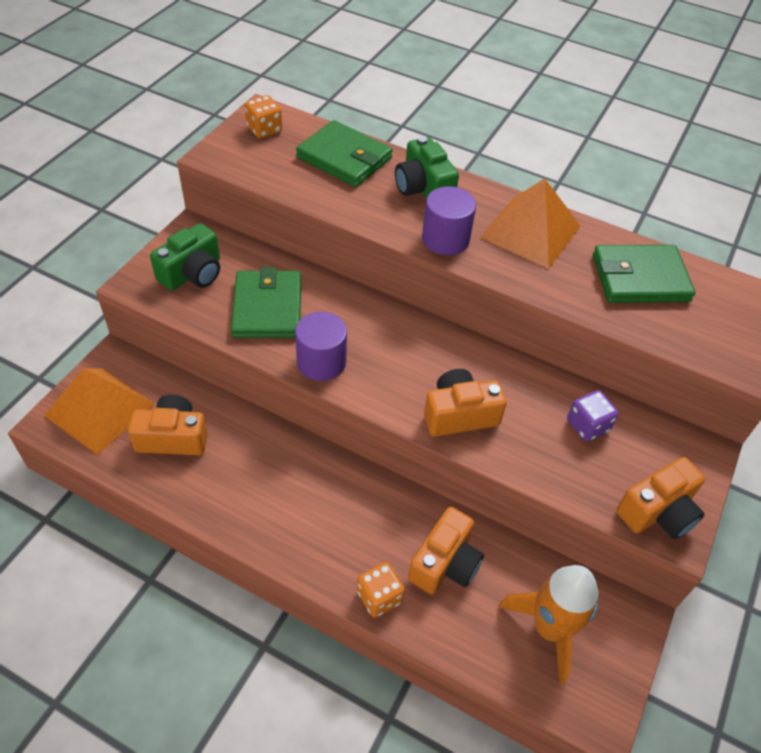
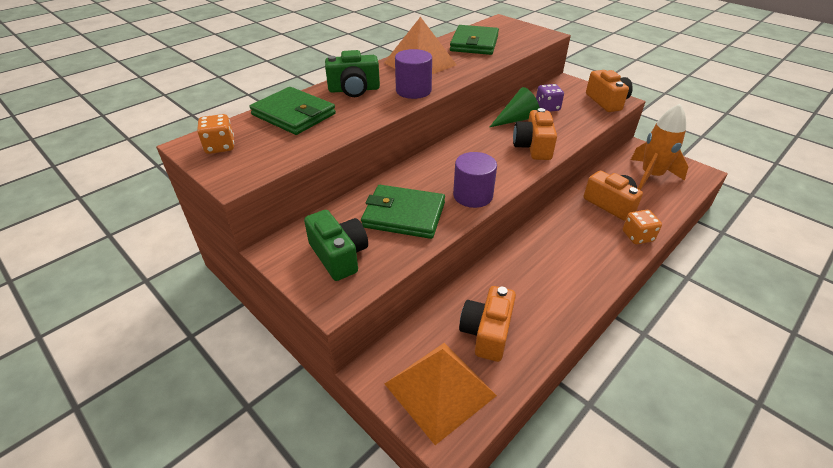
camera: 70 degrees left, 10 degrees down
green wallet [296,120,393,187] -> green wallet turned 75 degrees clockwise [250,87,336,135]
none -> green cone [490,87,540,127]

